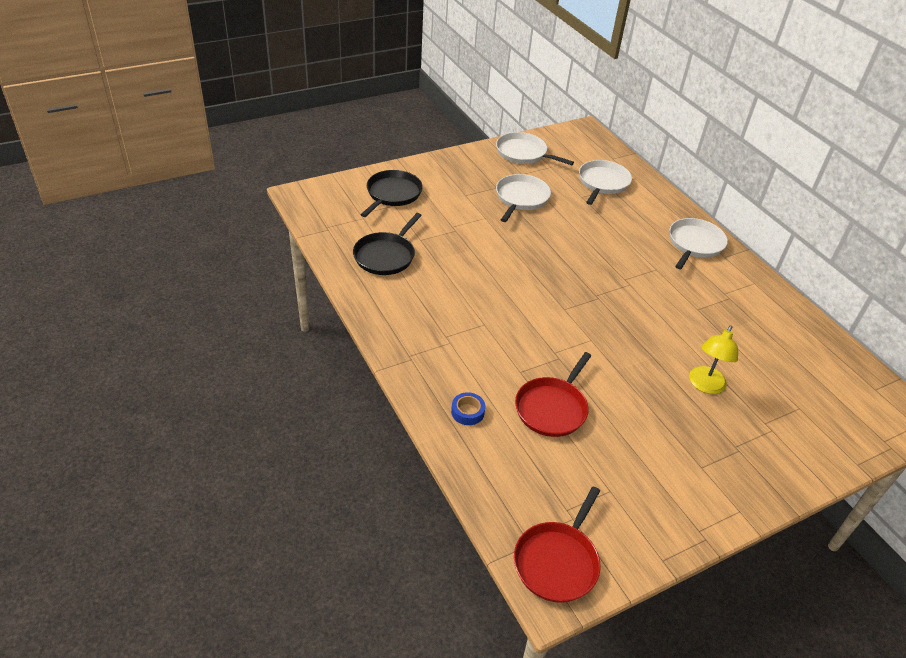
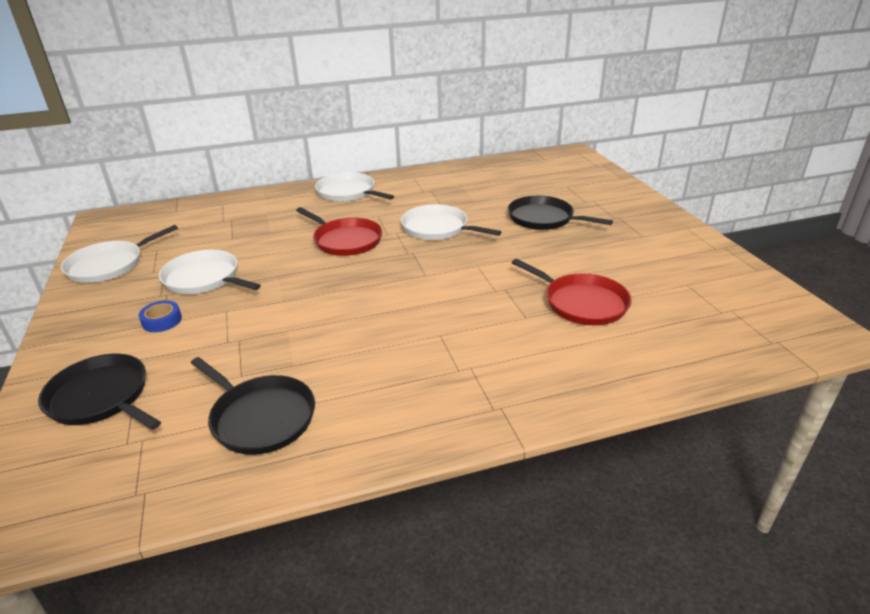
camera: 75 degrees left, 10 degrees down
blue tape [451,392,485,425] -> blue tape moved to [138,301,182,332]
red pan [514,486,601,603] -> red pan moved to [296,207,382,256]
white pan [579,160,632,205] -> white pan moved to [401,204,501,240]
yellow lamp [689,326,738,394] -> black pan [508,196,613,230]

